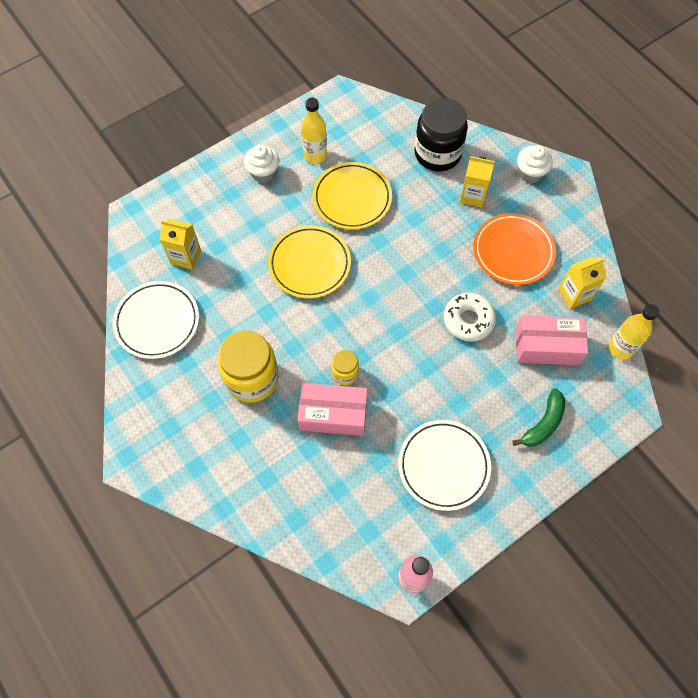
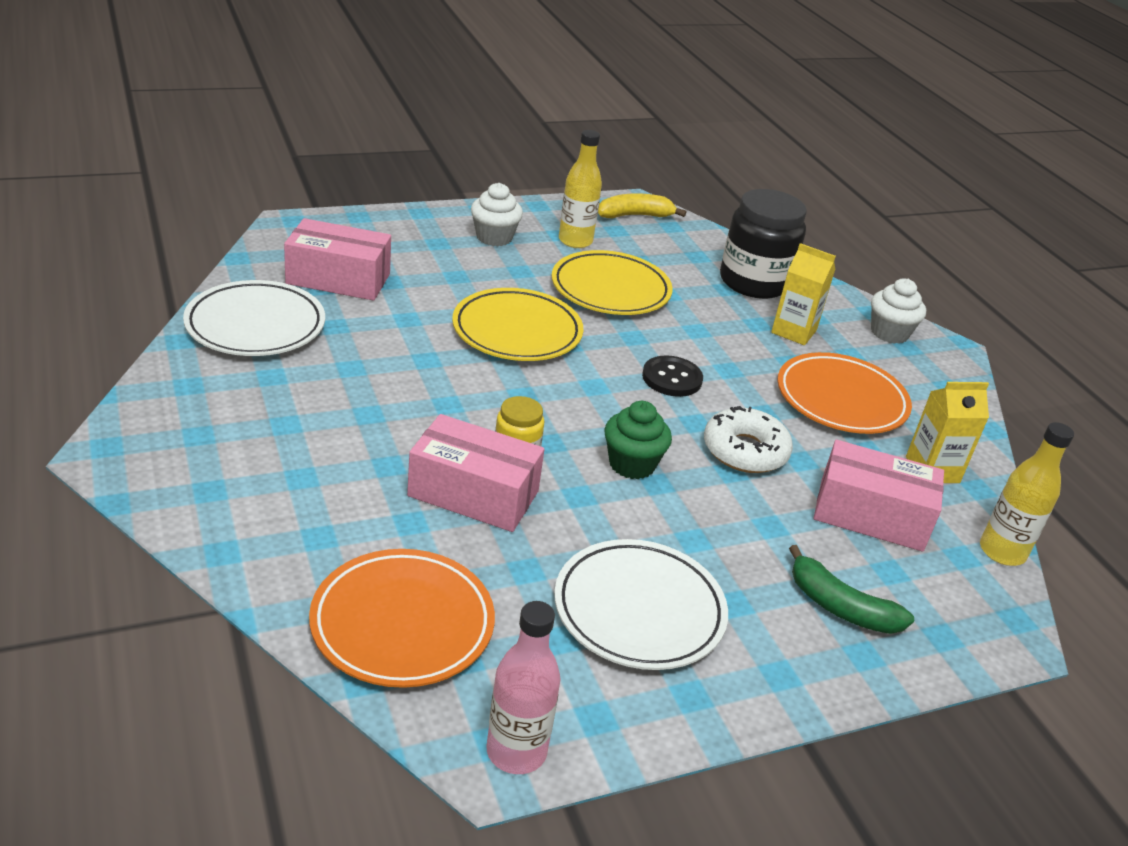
camera: 10 degrees right, 30 degrees down
yellow carton [160,219,201,270] -> pink box [284,218,391,301]
yellow jar [217,330,279,403] -> none
green banana [512,388,565,447] -> green banana turned 75 degrees clockwise [789,545,914,634]
none -> orange plate [309,549,495,688]
none -> yellow banana [598,193,686,219]
none -> green cupcake [604,401,672,479]
none -> black button [642,355,703,397]

